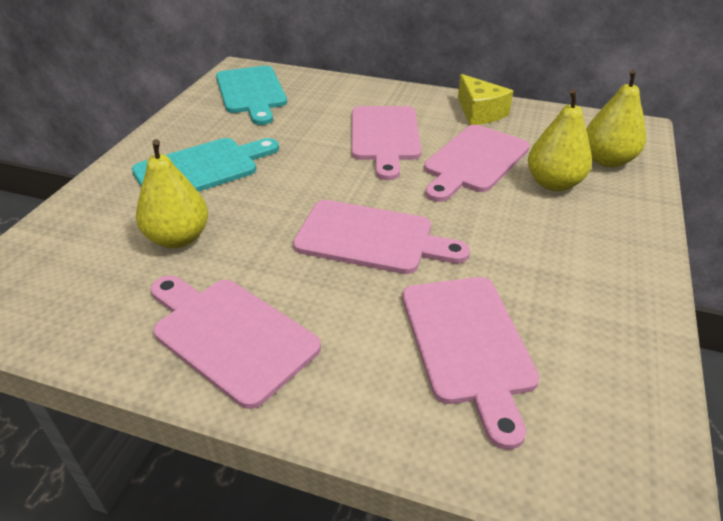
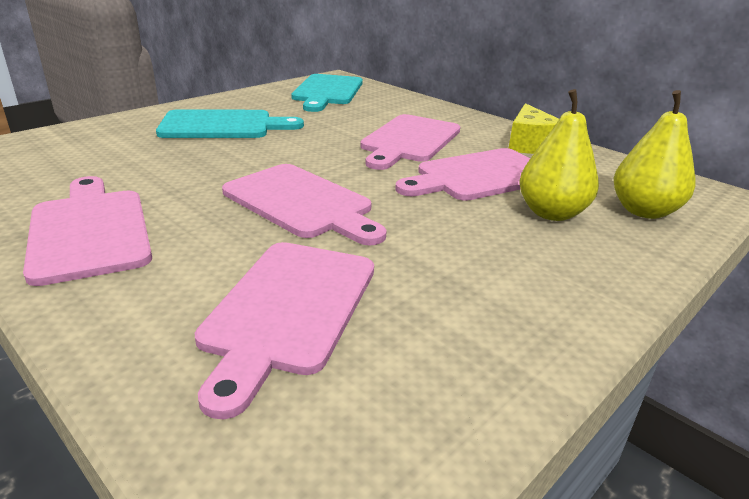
camera: 25 degrees right, 10 degrees down
yellow pear [136,139,208,248] -> none

